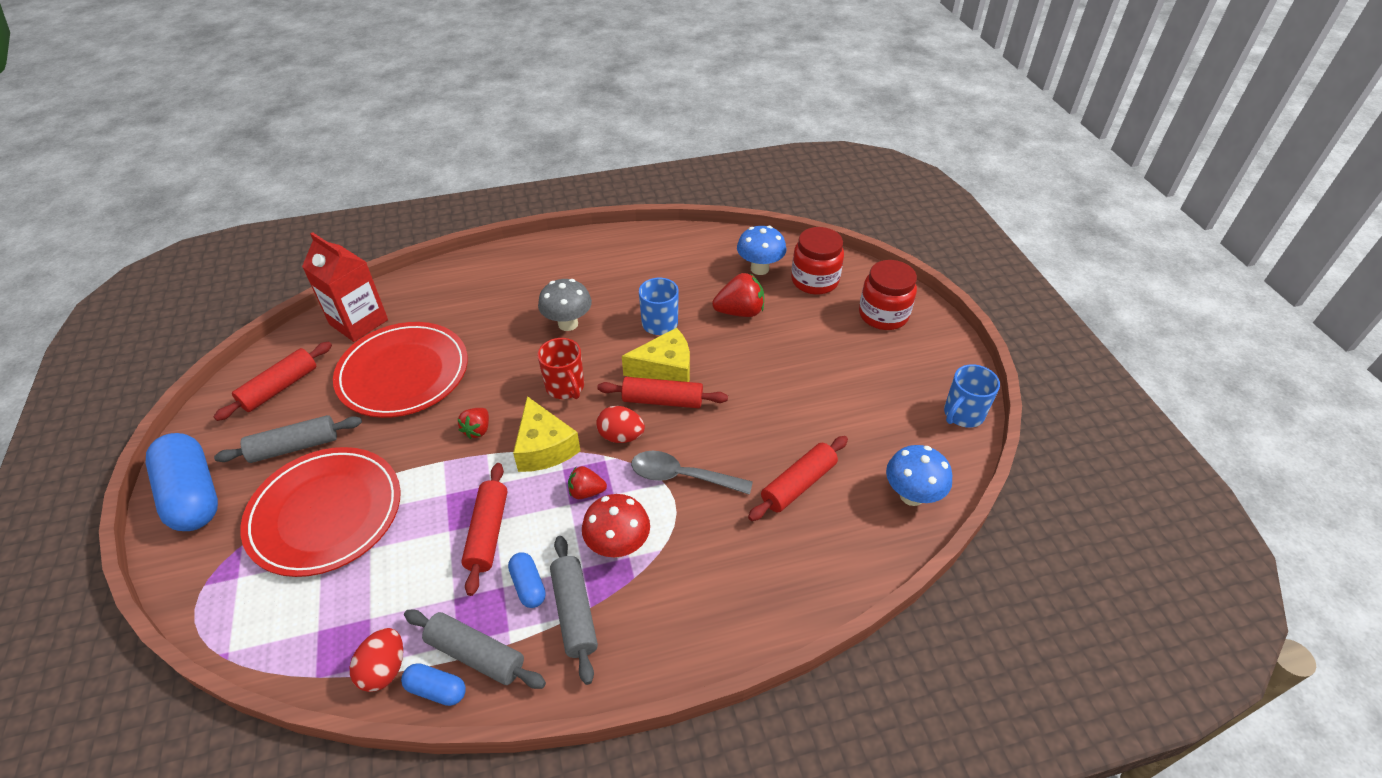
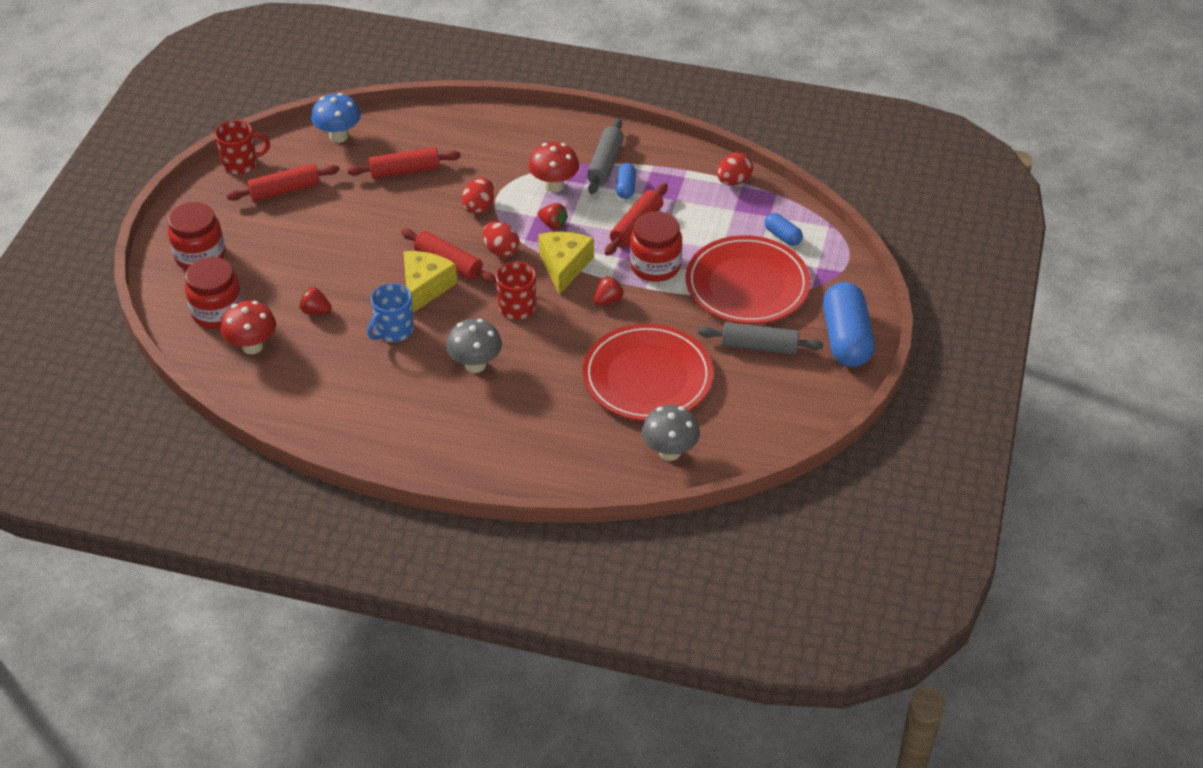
camera: 150 degrees left, 0 degrees up
red rolling pin [214,342,332,421] -> red rolling pin moved to [227,164,339,202]
red carton [302,232,388,342] -> grey mushroom [642,405,700,461]
blue capsule [401,663,466,706] -> blue capsule moved to [765,213,803,246]
grey rolling pin [404,610,546,689] -> none
yellow cheese [622,328,690,382] -> yellow cheese turned 90 degrees clockwise [404,251,457,312]
grey spoon [631,451,753,495] -> red egg [461,177,494,215]
red strawberry [712,273,764,317] -> red strawberry [299,287,332,314], size x0.60
blue mushroom [737,226,786,275] -> red mushroom [220,301,276,354]
blue mug [944,364,1000,428] -> red mug [215,120,270,175]
none -> red jar [630,211,682,282]

